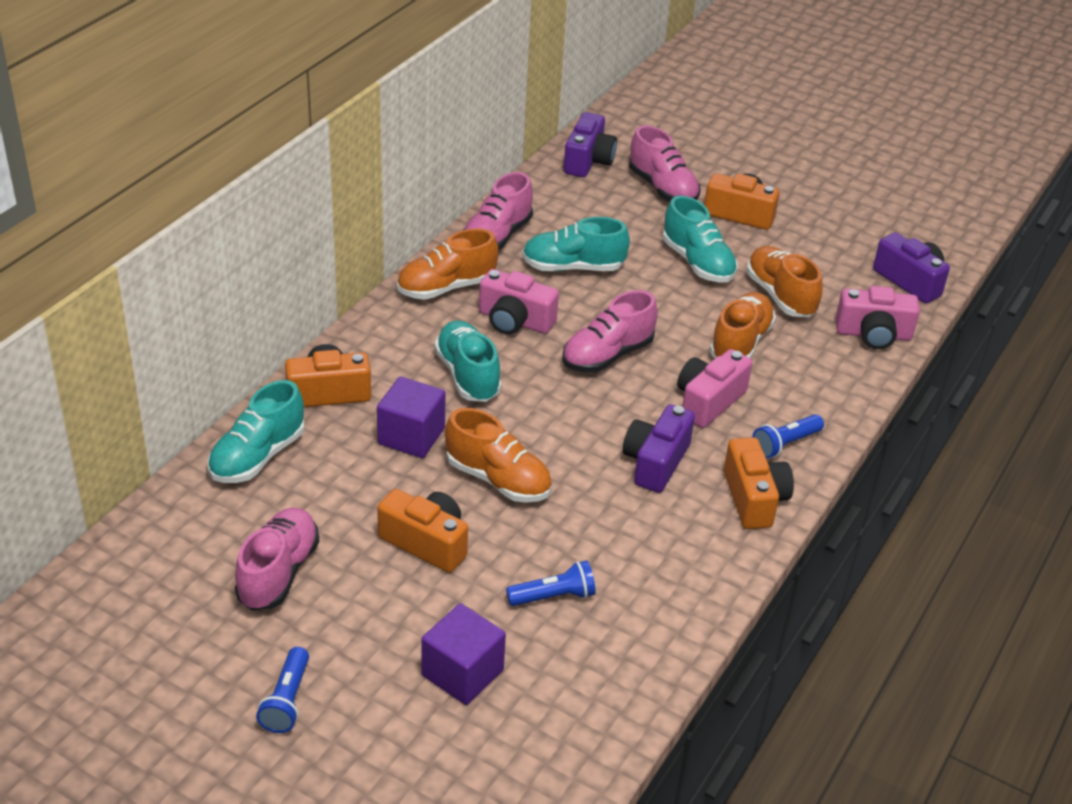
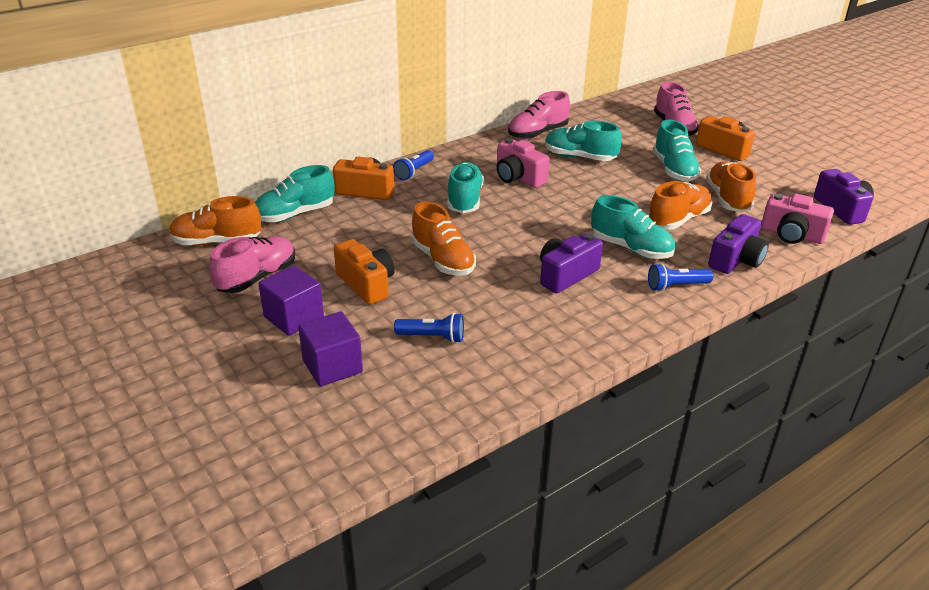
camera: 25 degrees right, 5 degrees down
blue flashlight [256,647,309,733] -> blue flashlight moved to [393,150,434,181]
purple cube [377,376,446,458] -> purple cube moved to [258,265,324,336]
orange shoe [397,228,499,300] -> orange shoe moved to [169,196,261,246]
pink shoe [562,290,658,372] -> none
purple camera [564,112,617,177] -> purple camera moved to [708,214,769,274]
pink camera [677,349,752,428] -> turquoise shoe [591,195,675,259]
orange camera [724,437,794,529] -> none

